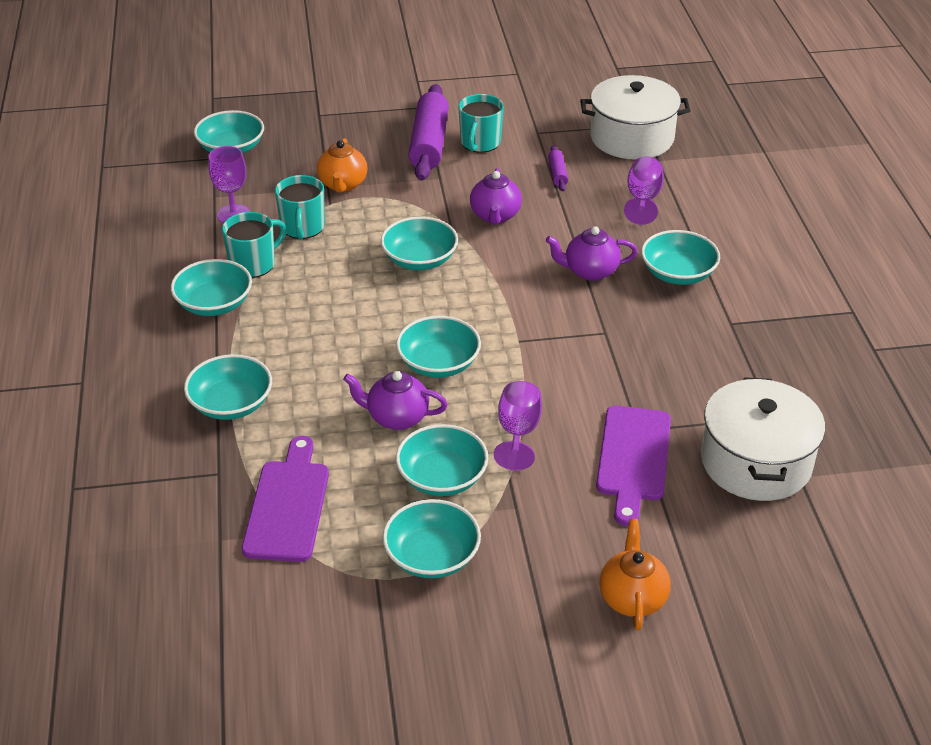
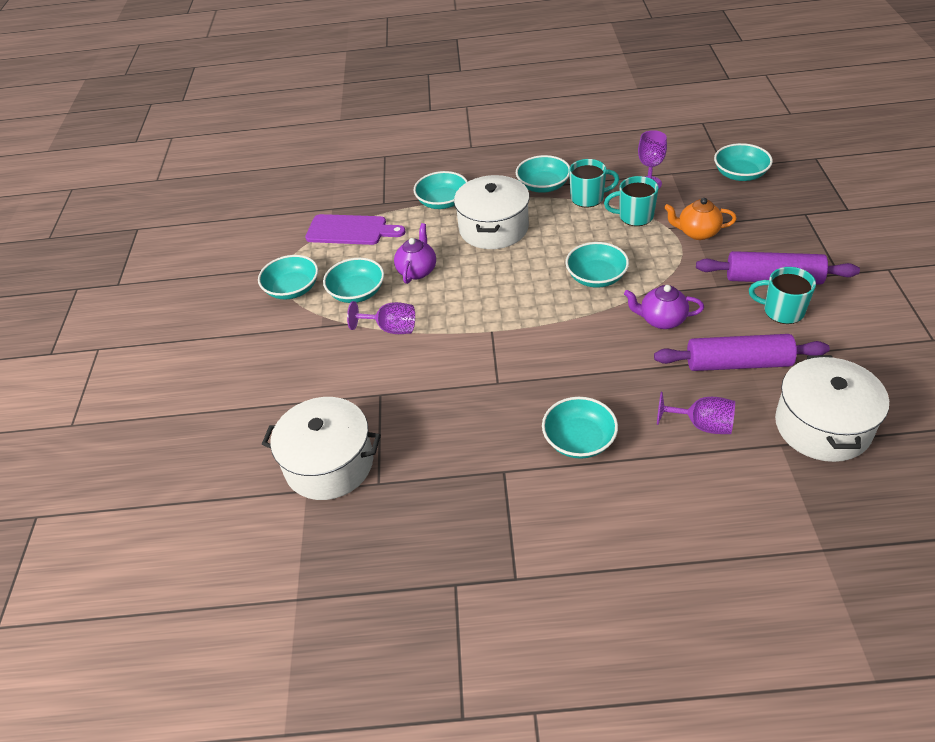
camera: 100 degrees right, 5 degrees up
turquoise mug [222,212,287,278] -> turquoise mug turned 60 degrees counterclockwise [569,159,619,208]
turquoise bowl [396,316,481,378] -> none
purple teapot [546,226,638,281] -> none
purple rolling pin [548,145,568,191] -> purple rolling pin [654,334,830,371], size x2.21
purple cutting board [596,406,671,526] -> none
orange teapot [599,519,671,630] -> none
none -> white pot [454,175,530,249]

